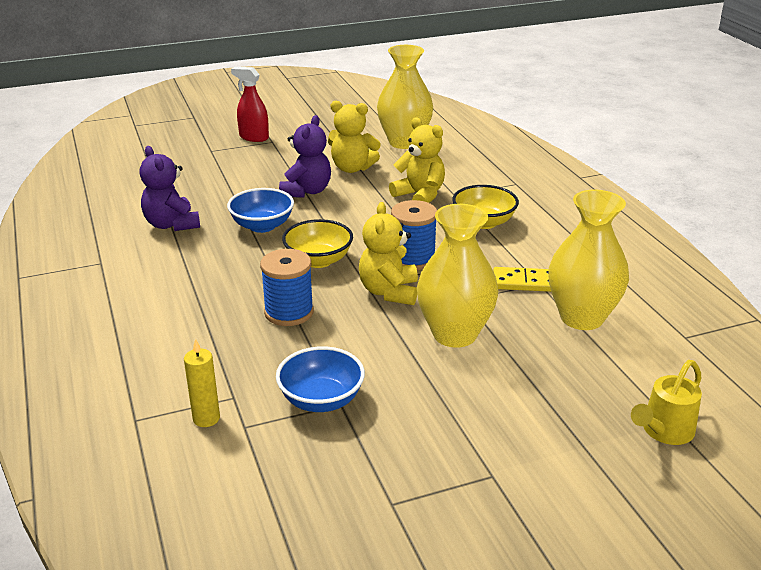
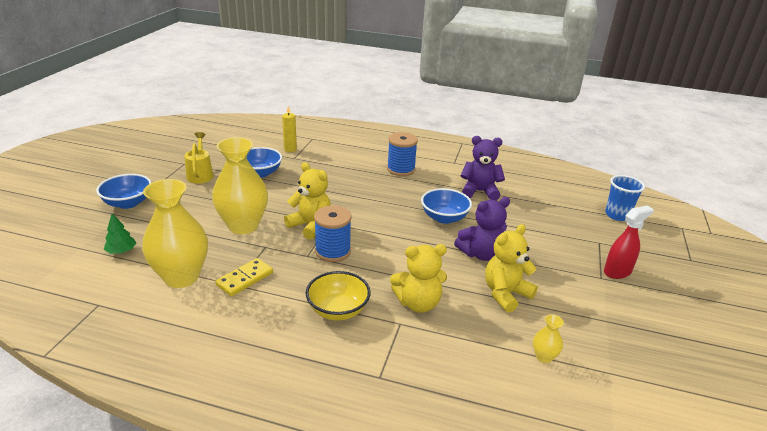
camera: 125 degrees right, 0 degrees up
blue spool [260,249,314,326] -> blue spool moved to [387,132,418,176]
purple teddy bear [279,115,331,198] -> purple teddy bear turned 75 degrees counterclockwise [454,197,510,261]
yellow bowl [282,219,353,268] -> none
yellow vase [377,45,433,149] -> yellow vase [533,314,564,363], size x0.42
yellow watering can [631,360,702,445] -> yellow watering can moved to [184,132,214,184]
none -> blue bowl [96,174,152,209]
none -> green tree [104,214,136,254]
none -> blue cup [605,175,645,221]

